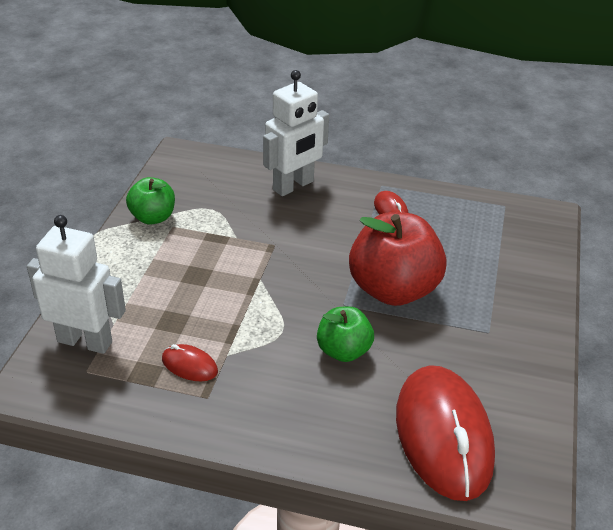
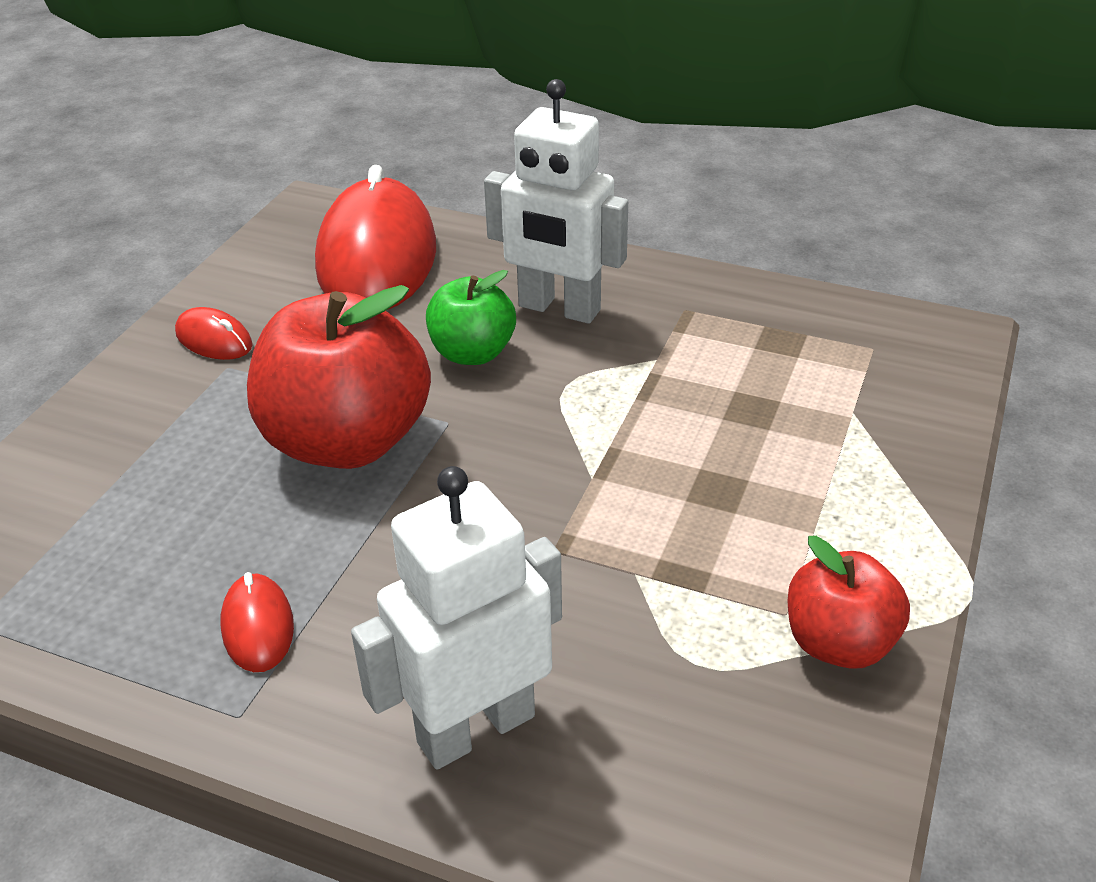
camera: 170 degrees left, 0 degrees up
white robot [27,215,126,354] -> white robot moved to [484,79,628,324]
green apple [126,177,175,225] -> red apple [787,536,910,669]
red mouse [162,344,218,381] -> red mouse moved to [175,307,253,360]

